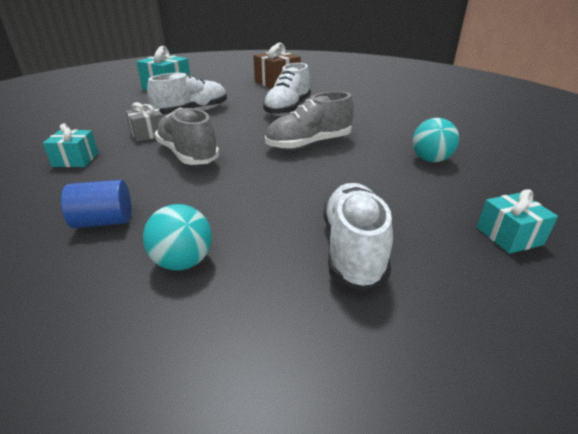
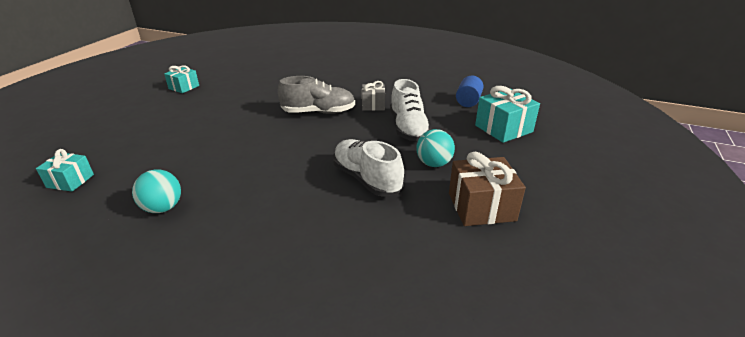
camera: 120 degrees right, 0 degrees up
turquoise gift [43,123,99,167] -> turquoise gift moved to [164,65,199,93]
blue cylinder [61,180,131,228] -> blue cylinder moved to [456,76,484,107]
turquoise ball [143,204,212,270] -> turquoise ball moved to [416,129,455,167]
grey shoe [265,91,354,150] -> none
white shoe [323,183,393,291] -> none

